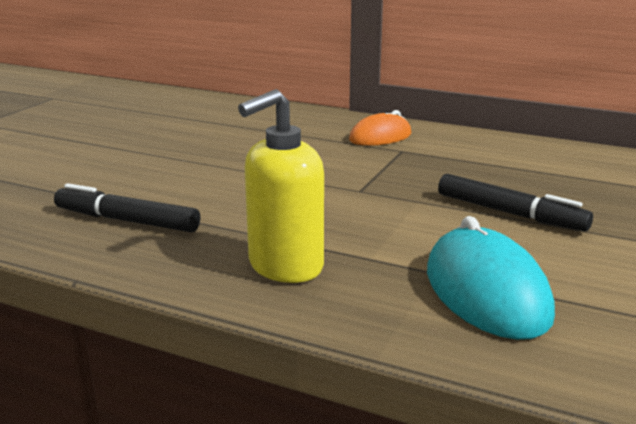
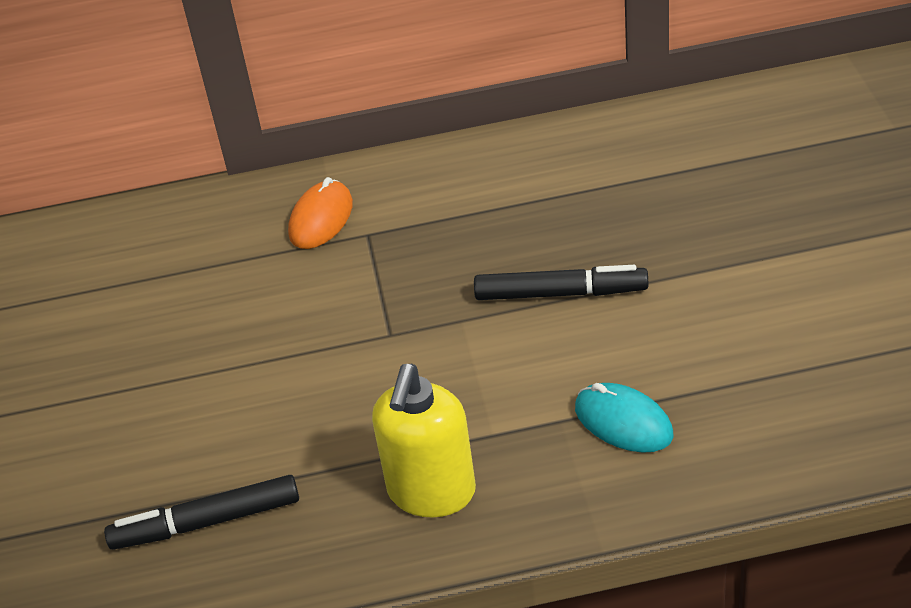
camera: 30 degrees left, 20 degrees up
turquoise mouse [427,216,555,340] -> turquoise mouse [575,383,674,453], size x0.64

